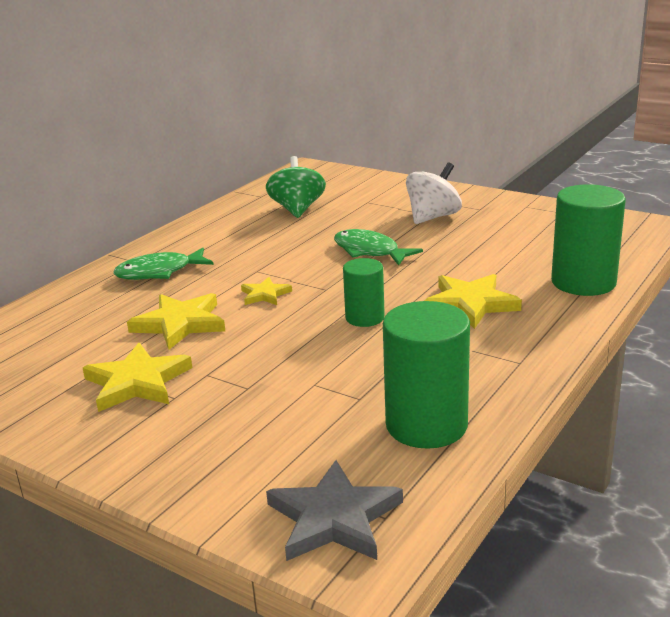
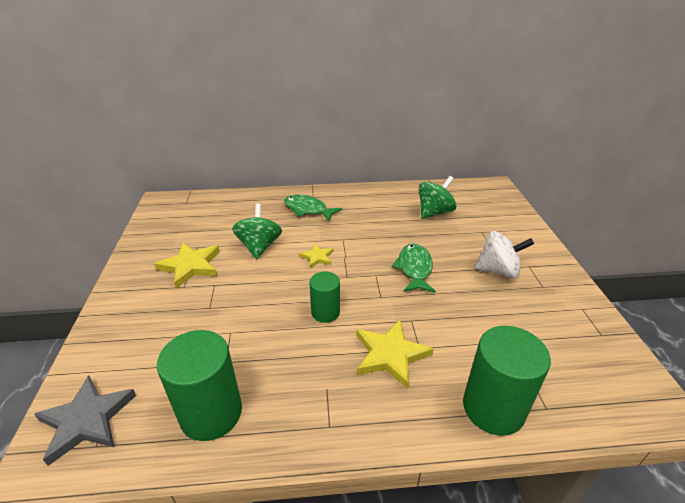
camera: 50 degrees right, 10 degrees up
yellow star [127,293,225,350] -> green spinning top [232,203,282,259]

